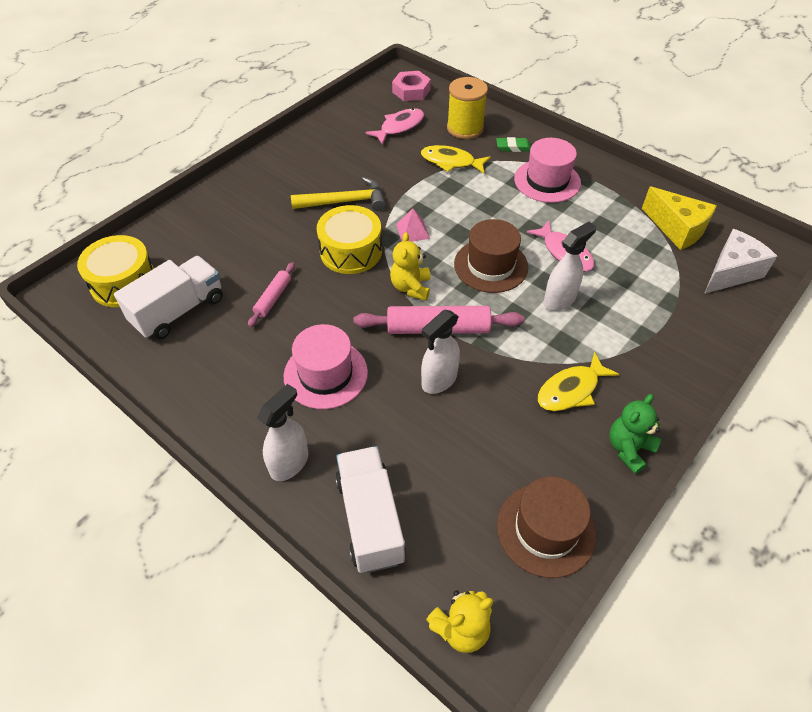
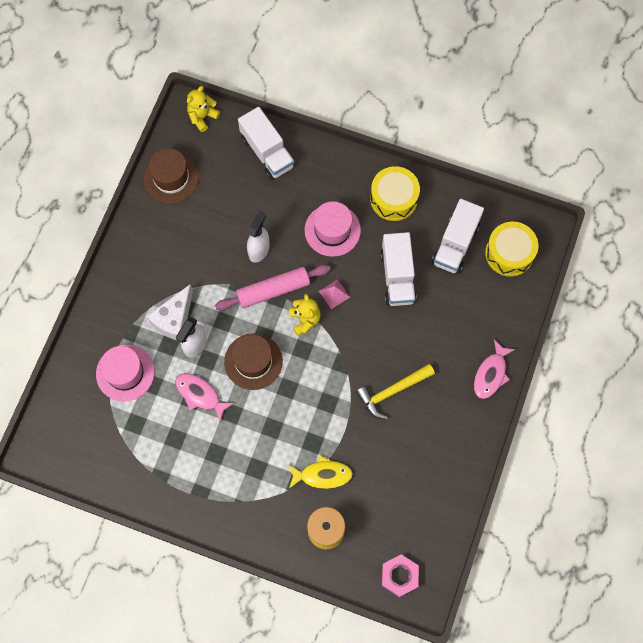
camera: 160 degrees right, 20 degrees up
pink rolling pin [248,262,295,327] -> white truck [380,232,417,306]
white spray bottle [257,384,308,481] -> none
yellow drum [317,205,382,274] -> yellow drum moved to [370,166,420,221]
pink fish [365,108,424,145] -> pink fish moved to [474,339,516,399]
pink pyramid [396,209,430,242] -> pink pyramid moved to [319,279,350,309]
green eraser [496,137,531,152] -> none
pink hat [514,138,581,203] -> pink hat moved to [96,345,155,401]
yellow fish [538,352,619,411] -> none
green teddy bear [609,394,661,474] -> none
yellow cheese [642,187,717,250] -> none
white cheese [704,229,777,294] -> white cheese moved to [147,284,193,341]

